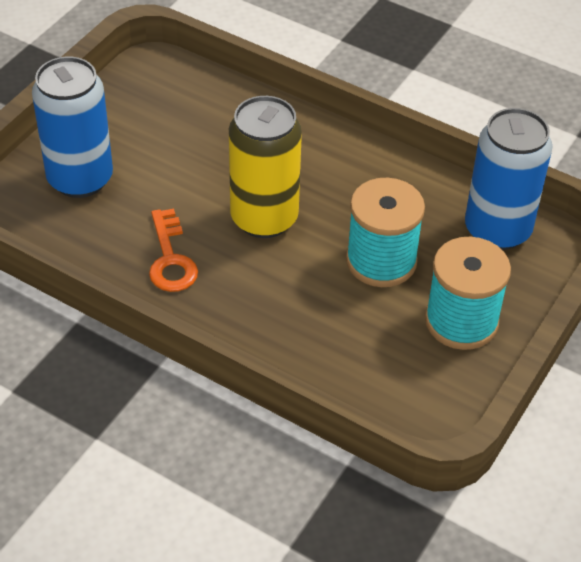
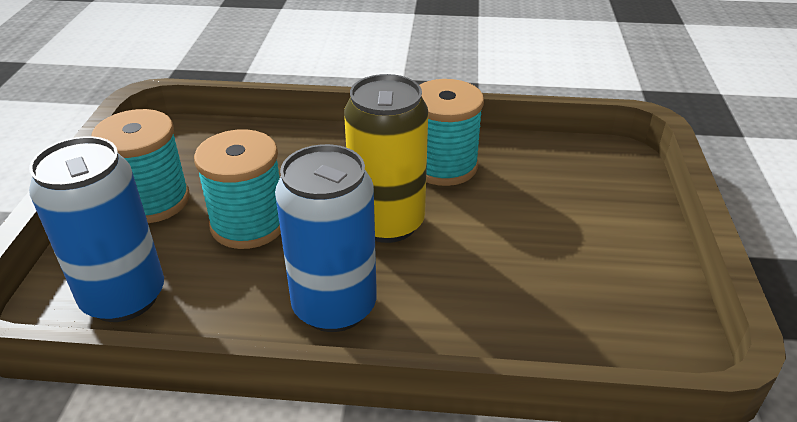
camera: 155 degrees right, 10 degrees down
blue can [32,57,113,198] -> blue can moved to [275,144,377,332]
orange key [149,209,198,292] -> turquoise spool [420,79,484,186]

